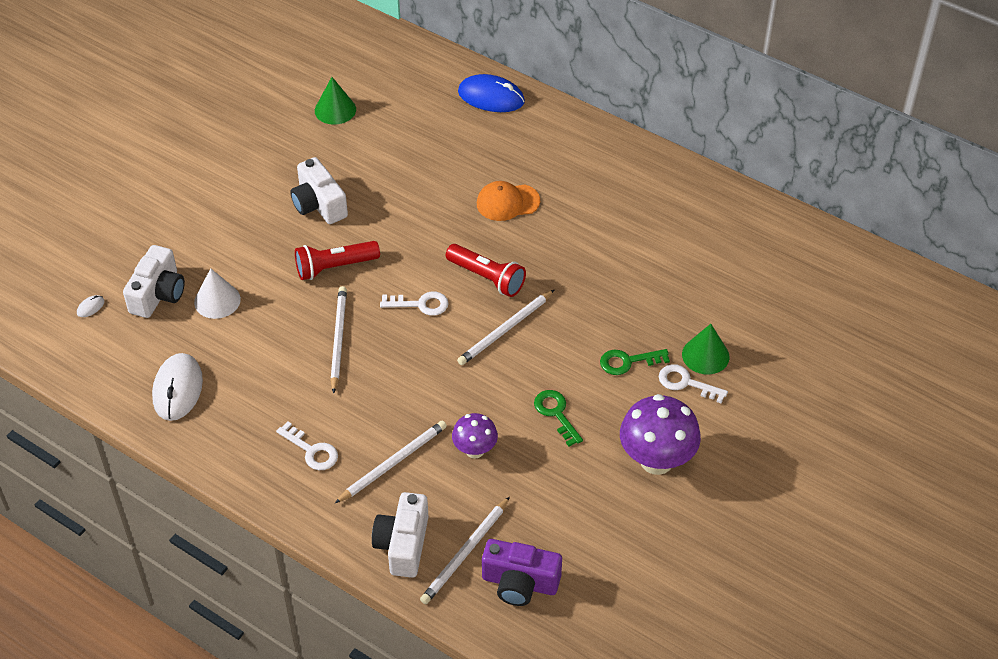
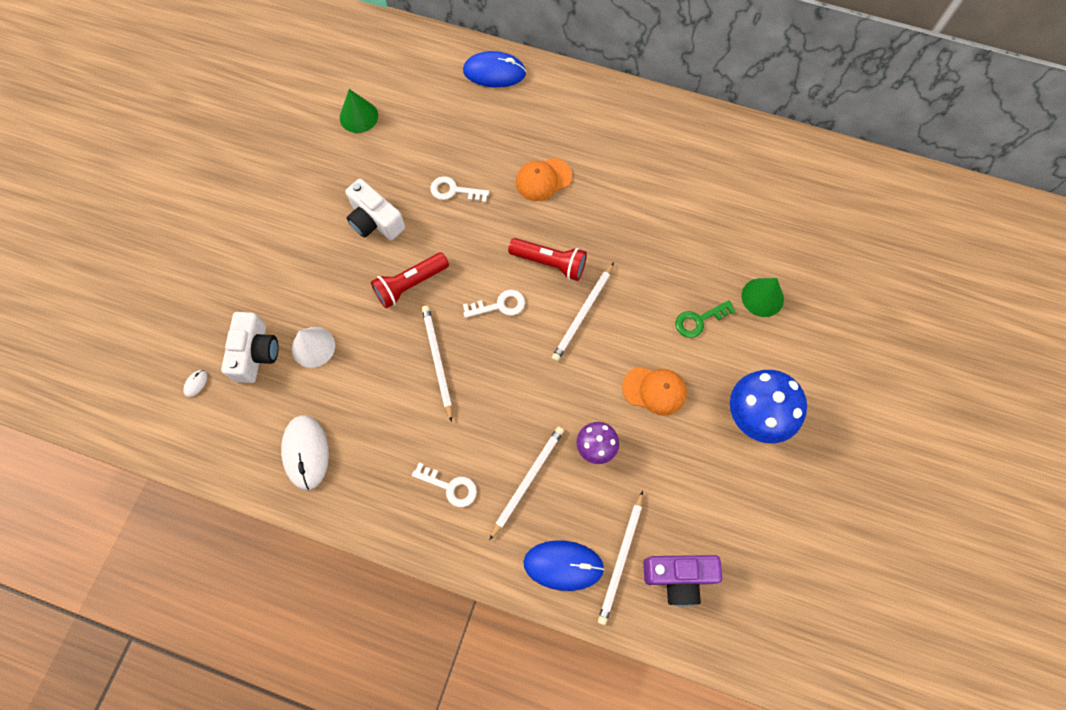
camera: 15 degrees left, 20 degrees up
white camera [372,492,429,578] -> blue mouse [523,540,605,591]
green key [534,390,583,447] -> orange cap [622,367,687,416]
purple mushroom [620,394,701,475] -> blue mushroom [730,370,807,443]
white key [659,364,728,403] -> white key moved to [430,176,489,203]

